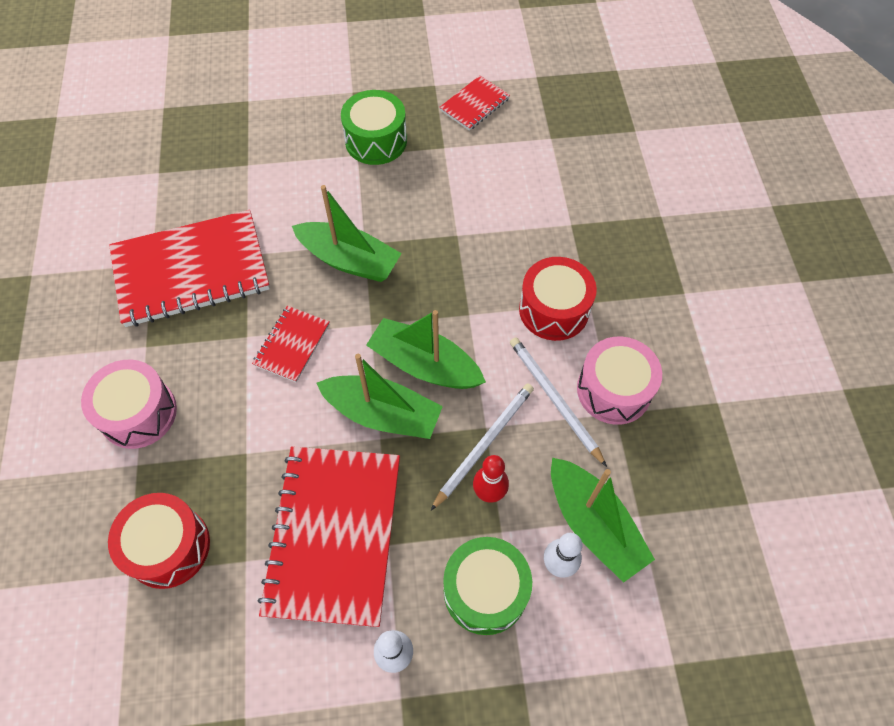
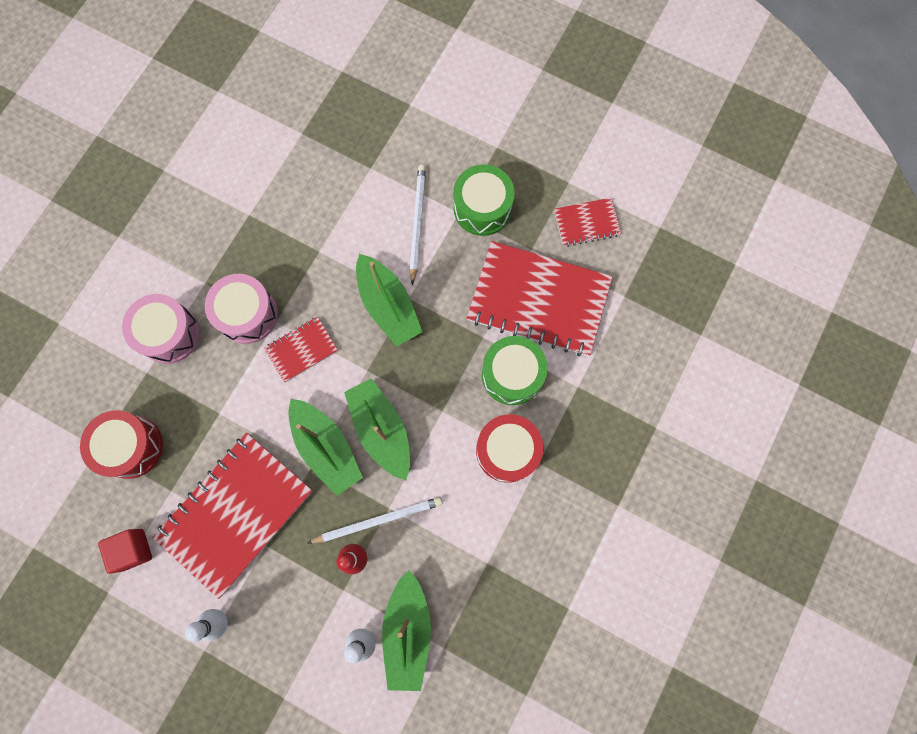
camera: 35 degrees right, 15 degrees up
red notebook [109,210,270,327] -> red notebook moved to [467,241,612,356]
green drum [443,537,532,635] -> green drum moved to [482,336,548,405]
white pencil [510,337,607,467] -> white pencil moved to [410,165,426,285]
pink drum [577,336,662,425] -> pink drum moved to [205,274,278,344]
none -> red cube [98,529,152,574]

